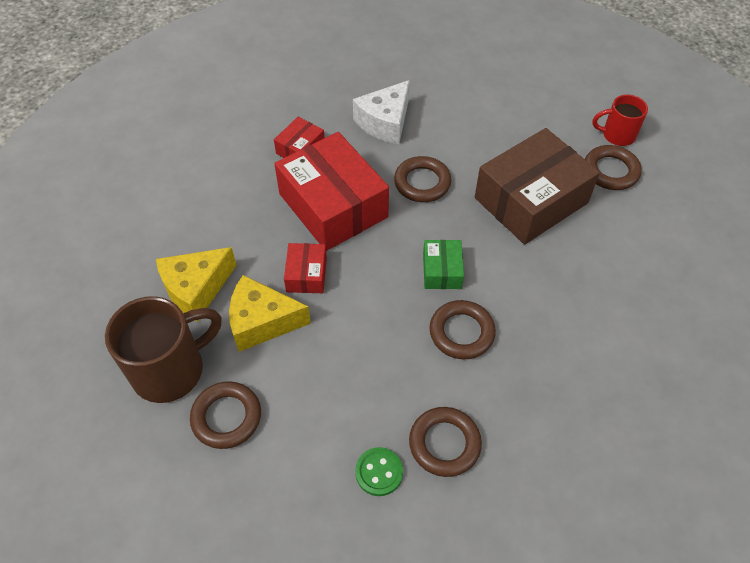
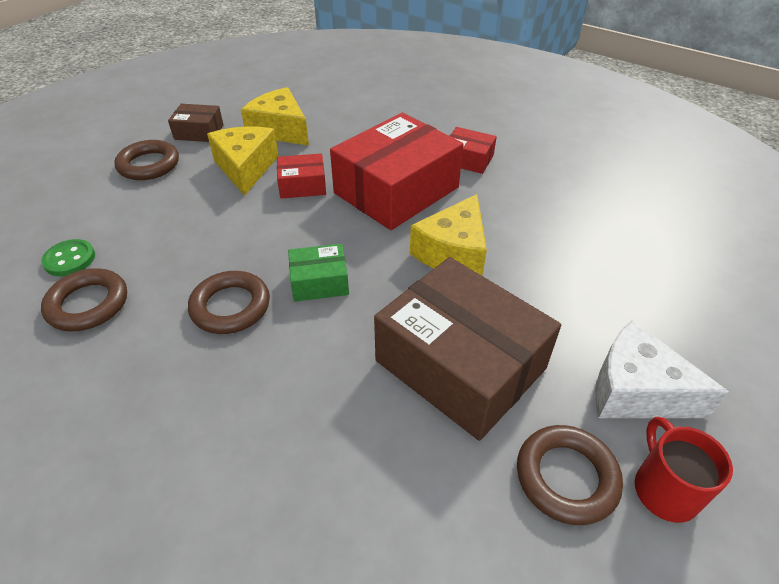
camera: 80 degrees right, 10 degrees down
brown mug [105,296,222,403] -> brown box [168,104,224,142]
white cheese [353,80,410,144] -> white cheese moved to [595,320,729,418]
brown ring [394,156,451,202] -> yellow cheese [410,194,487,276]

